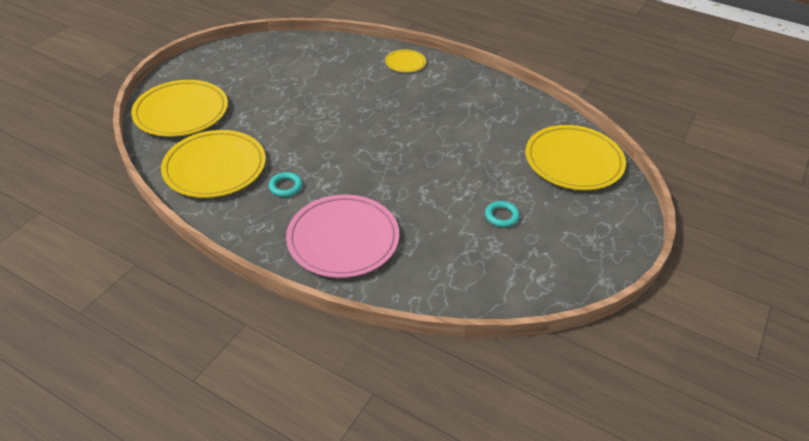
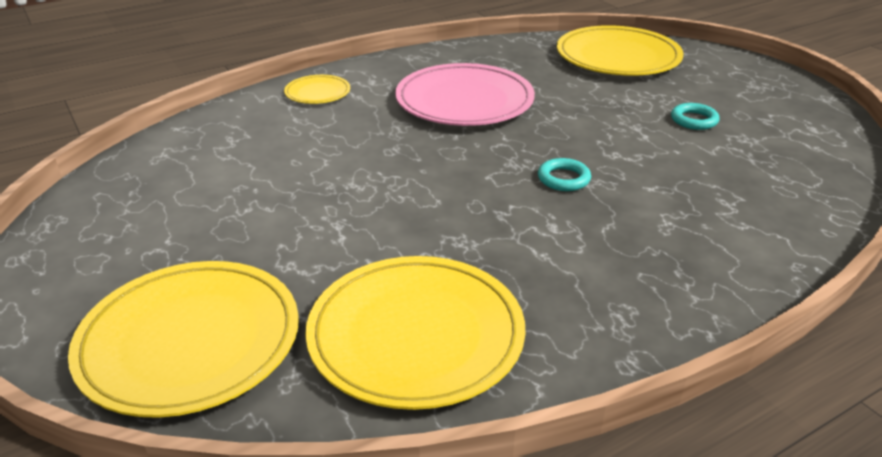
camera: 60 degrees left, 10 degrees down
turquoise ring [269,172,303,197] -> turquoise ring moved to [538,158,591,191]
pink plate [286,195,399,278] -> pink plate moved to [395,63,535,126]

